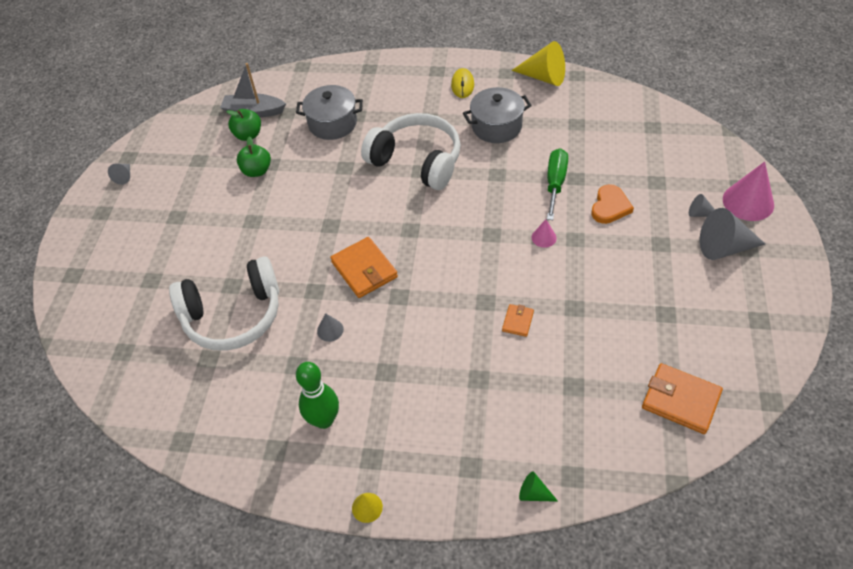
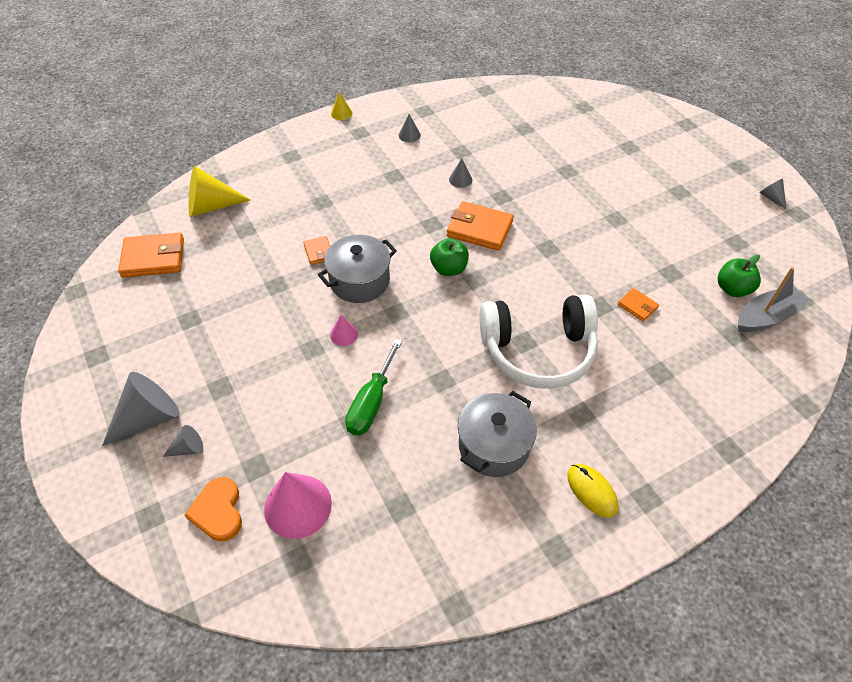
camera: 140 degrees right, 0 degrees up
white headphones [169,256,279,351] -> none
green apple [237,137,271,177] -> green apple moved to [430,238,469,276]
grey pot [296,85,363,140] -> grey pot moved to [318,235,397,303]
green bowling pin [296,362,339,429] -> grey cone [399,114,421,142]
yellow cone [512,41,565,86] -> yellow cone moved to [189,166,250,217]
green cone [519,471,558,502] -> none
green screwdriver [547,148,568,220] -> green screwdriver turned 45 degrees clockwise [345,339,402,436]
orange heart [591,184,634,224] -> orange heart moved to [184,477,242,542]
pink cone [723,162,774,221] -> pink cone moved to [264,472,332,539]
none -> orange wallet [618,288,659,322]

